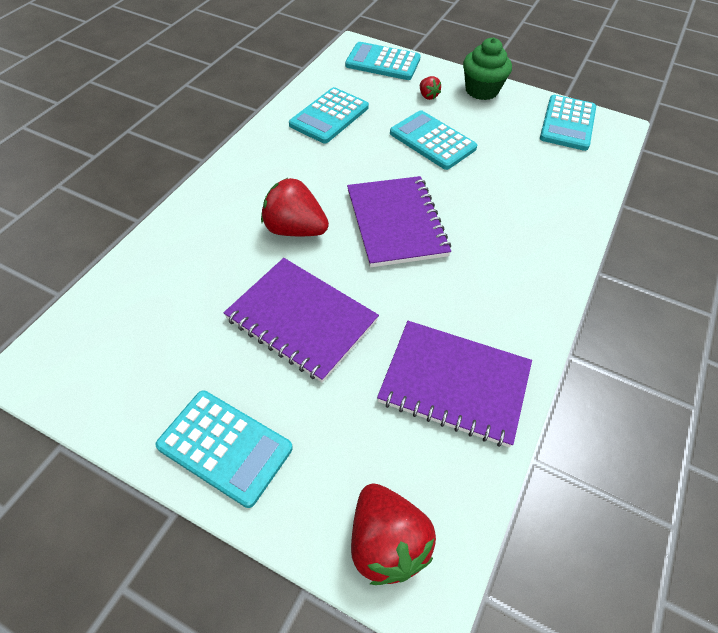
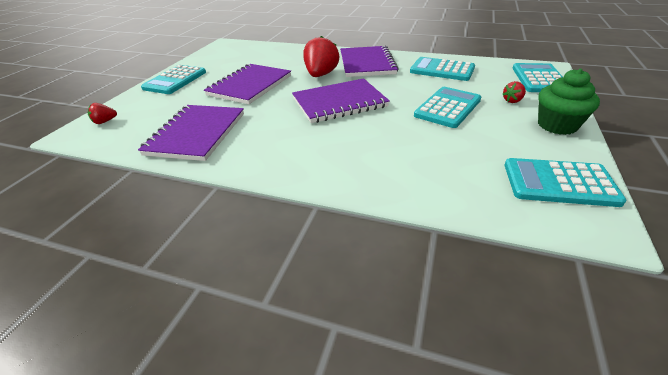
camera: 85 degrees right, 15 degrees down
red strawberry [351,484,436,585] -> red strawberry [88,103,117,124], size x0.48
none -> purple notebook [340,46,399,77]

